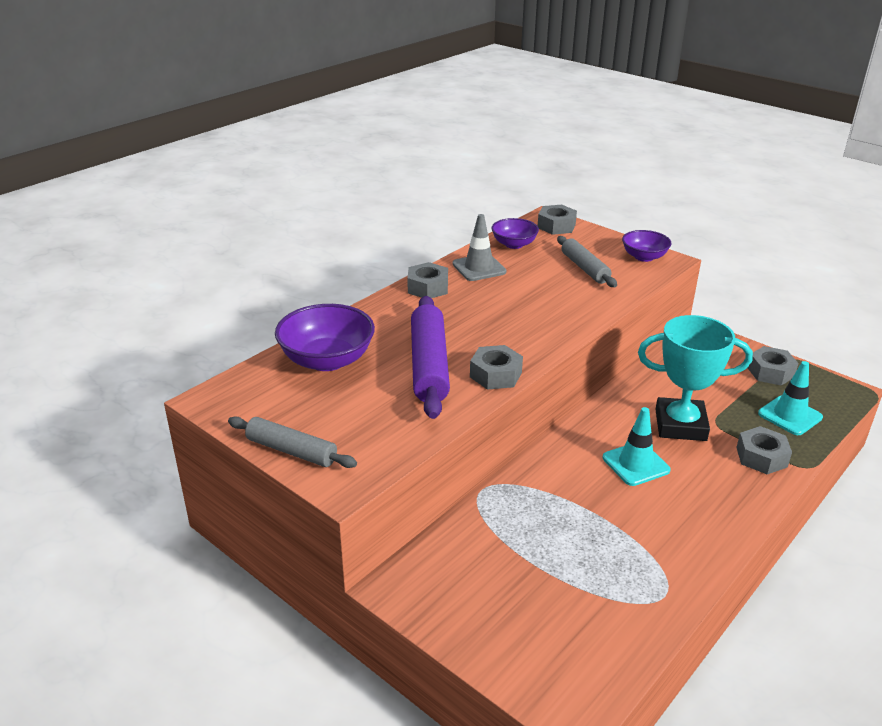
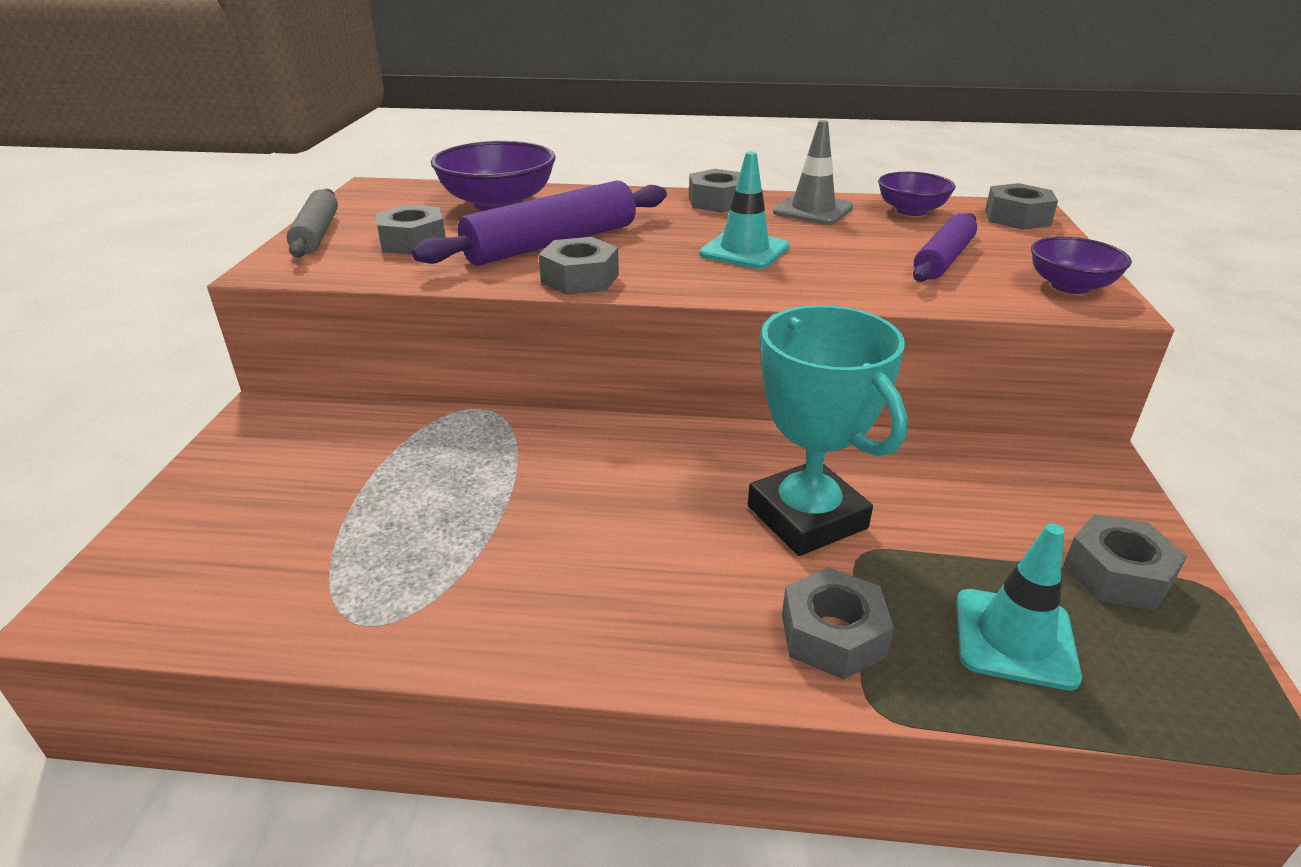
camera: 55 degrees right, 0 degrees up
grey rolling pin [557,236,617,287] -> purple rolling pin [913,213,977,282]
turquoise traffic cone [603,407,671,486] -> turquoise traffic cone moved to [699,151,789,269]
none -> grey nut [376,205,446,255]

